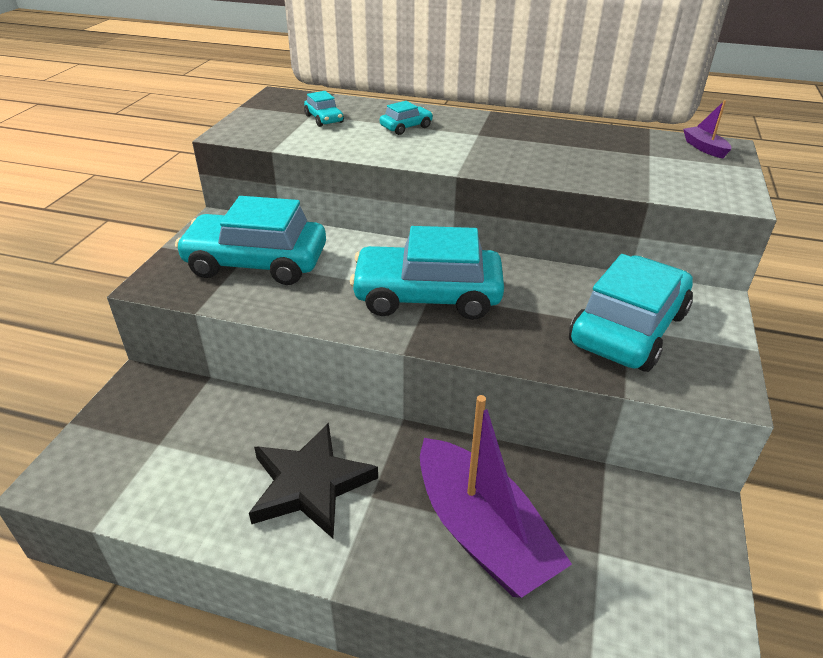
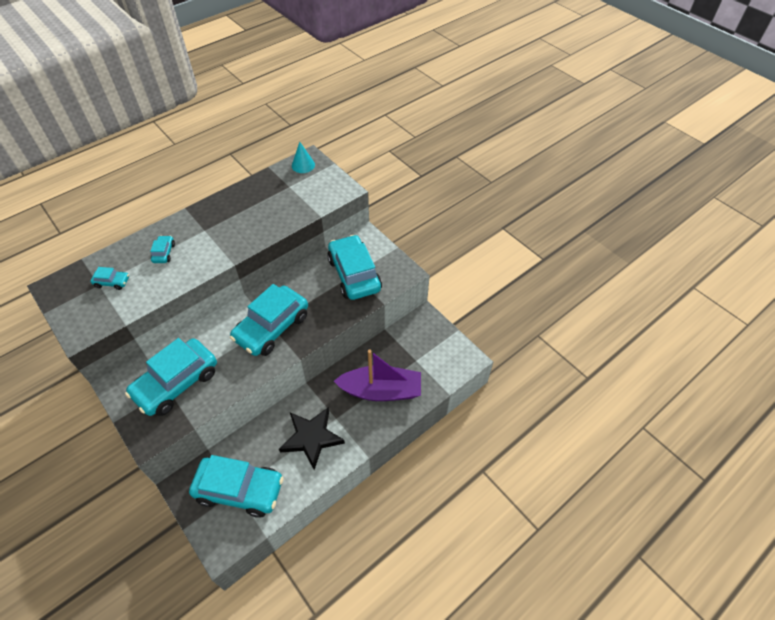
camera: 55 degrees left, 15 degrees up
purple boat [683,100,731,158] -> turquoise cone [292,142,315,173]
none -> turquoise car [189,455,284,518]

